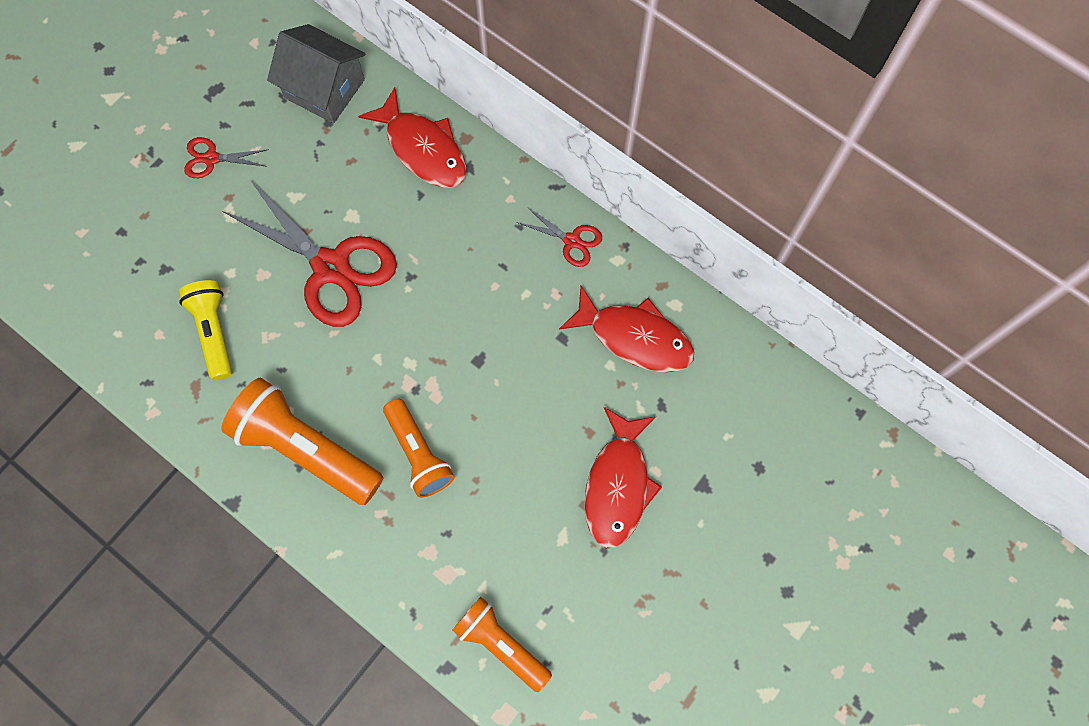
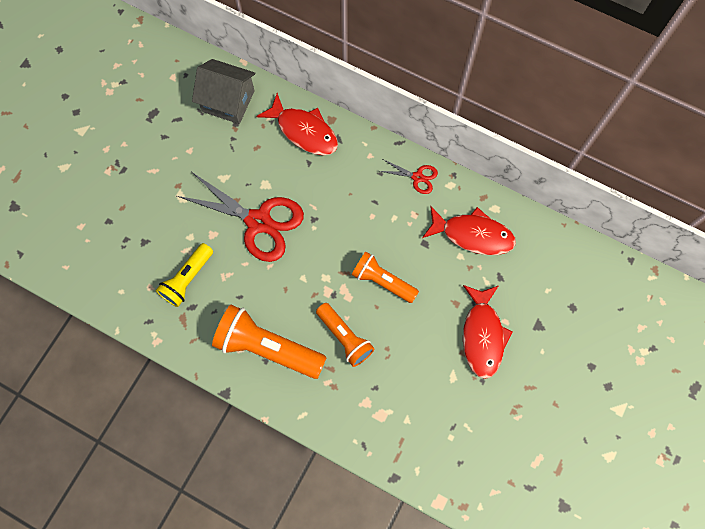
camera: 10 degrees left, 0 degrees up
yellow flashlight [179,280,232,380] -> yellow flashlight turned 120 degrees counterclockwise [156,243,213,307]
red scissors [184,137,269,178] -> none
orange flashlight [452,597,552,692] -> orange flashlight moved to [352,251,419,303]

